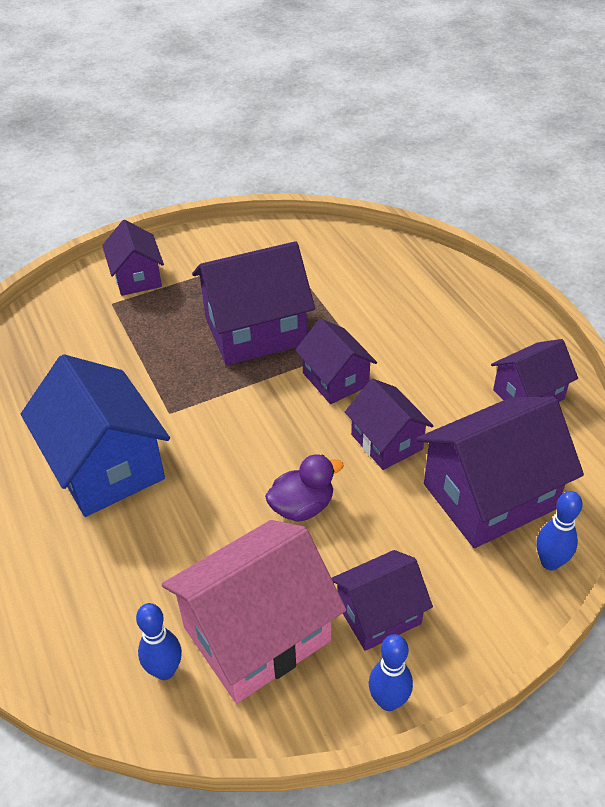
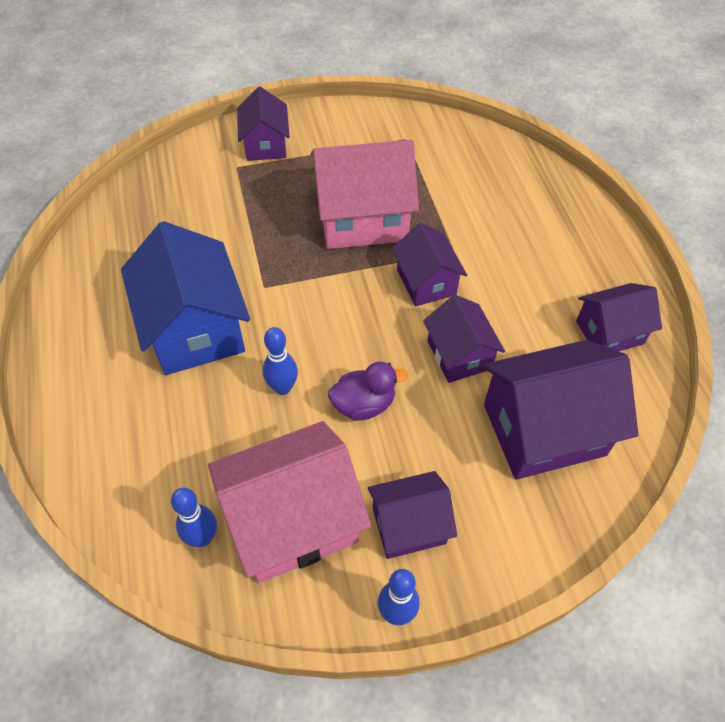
camera: 10 degrees right, 10 degrees up
purple house [192,241,315,365] -> pink house [311,140,419,249]
blue bowling pin [537,491,582,571] -> blue bowling pin moved to [263,327,298,395]

